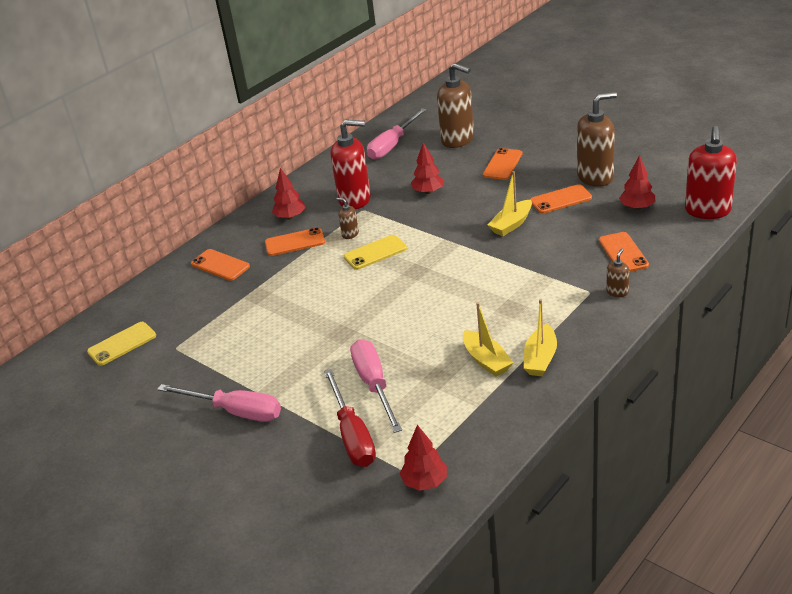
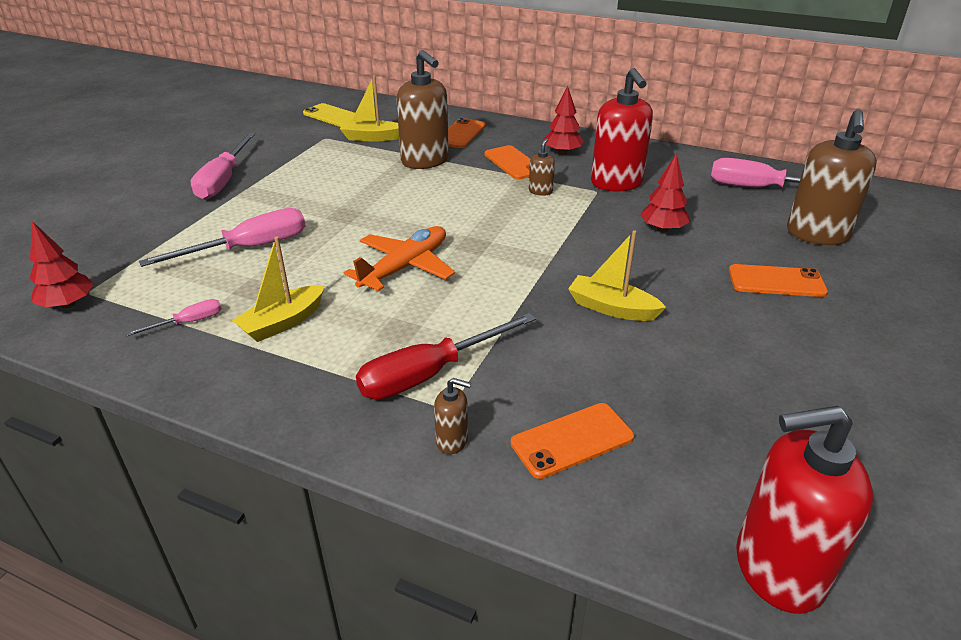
camera: 70 degrees right, 0 degrees up
red screwdriver [324,369,376,467] -> red screwdriver moved to [356,313,536,400]
yellow phone [344,235,407,270] -> none
yellow boat [524,299,557,376] -> yellow boat moved to [340,75,399,142]
orange phone [531,184,592,214] -> none
brown soap dispenser [577,92,617,187] -> brown soap dispenser moved to [396,50,449,169]
red tree [619,155,656,210] -> none
none -> pink screwdriver [126,299,222,336]
none -> orange plane [344,226,455,291]

